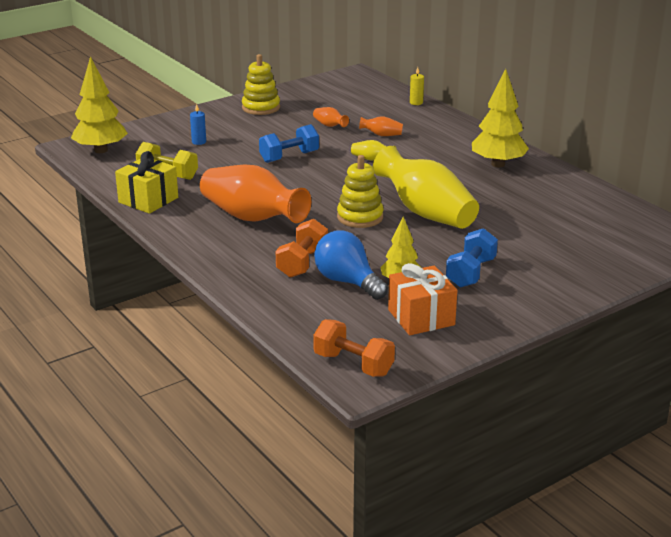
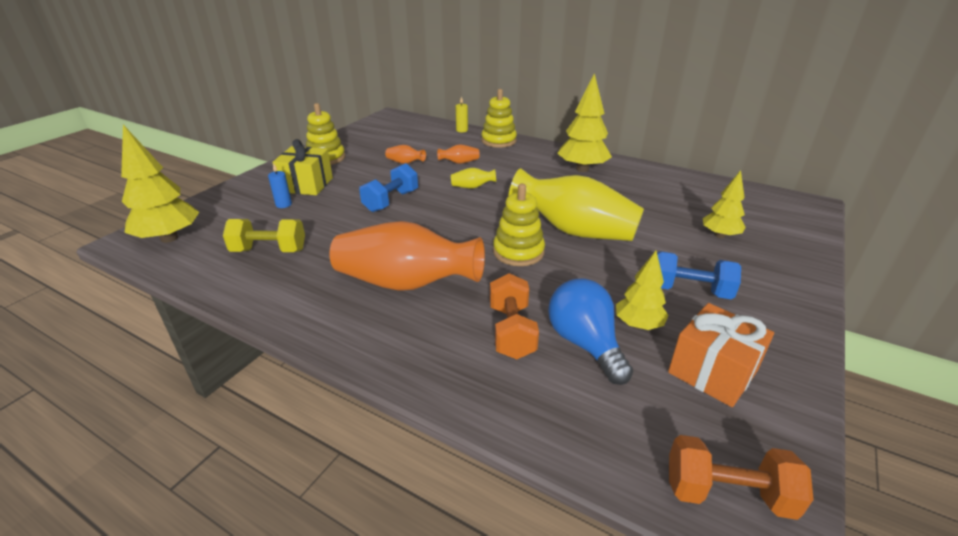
camera: 25 degrees left, 5 degrees up
yellow gift [115,151,178,214] -> yellow gift moved to [272,139,333,195]
blue light bulb [314,230,388,300] -> blue light bulb turned 45 degrees clockwise [548,278,633,385]
blue dumbbell [446,228,498,288] -> blue dumbbell turned 75 degrees counterclockwise [657,251,741,299]
none -> yellow stacking toy [481,89,517,148]
none -> yellow tree [703,170,746,238]

